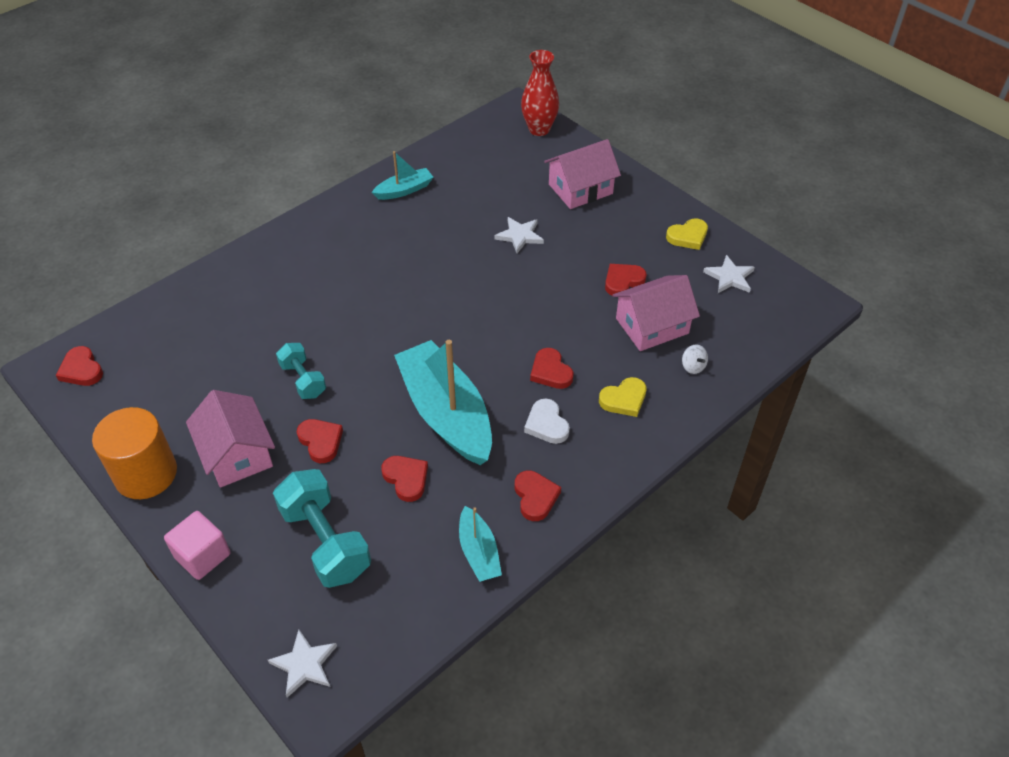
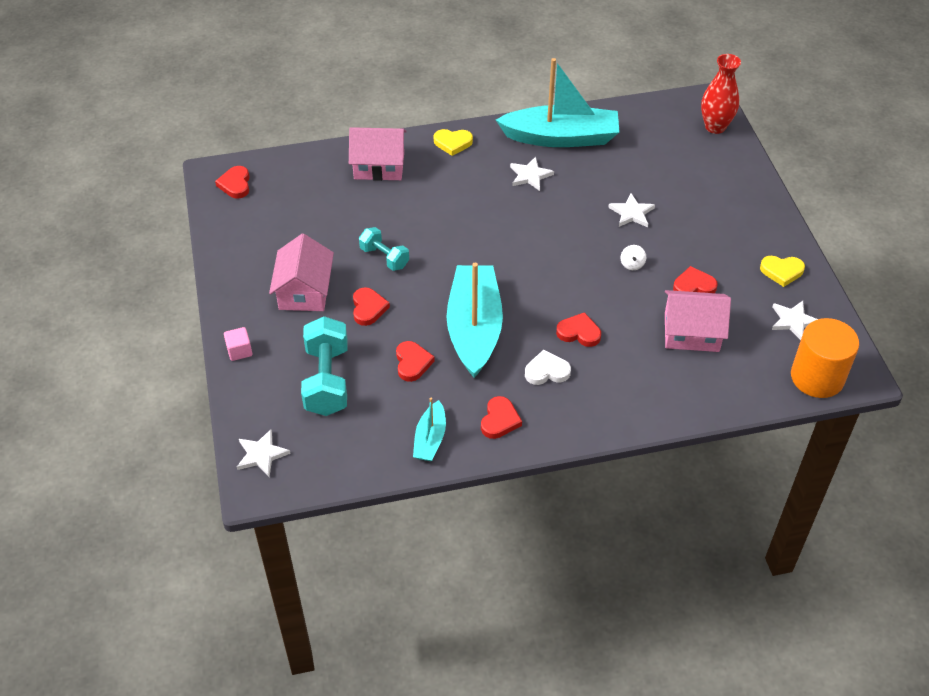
camera: 30 degrees right, 0 degrees up
orange cylinder [92,407,177,499] -> orange cylinder moved to [791,318,859,398]
pink cube [164,511,230,580] -> pink cube [224,327,252,361], size x0.67
turquoise dumbbell [276,343,326,399] -> turquoise dumbbell turned 45 degrees counterclockwise [359,227,409,271]
turquoise boat [372,151,433,200] -> turquoise boat [496,58,620,147], size x2.05
white heart [524,399,570,444] -> white heart turned 75 degrees clockwise [525,350,571,385]
red heart [530,348,574,389] -> red heart turned 105 degrees clockwise [556,312,601,347]
pink house [544,139,621,209] -> pink house moved to [349,127,407,181]
yellow heart [599,377,646,417] -> yellow heart moved to [434,129,473,156]
white spinning top [682,345,708,374] -> white spinning top moved to [621,245,646,270]
none -> white star [510,157,554,191]

